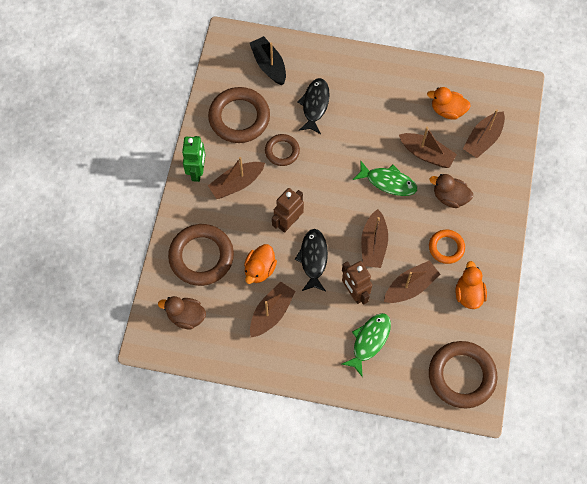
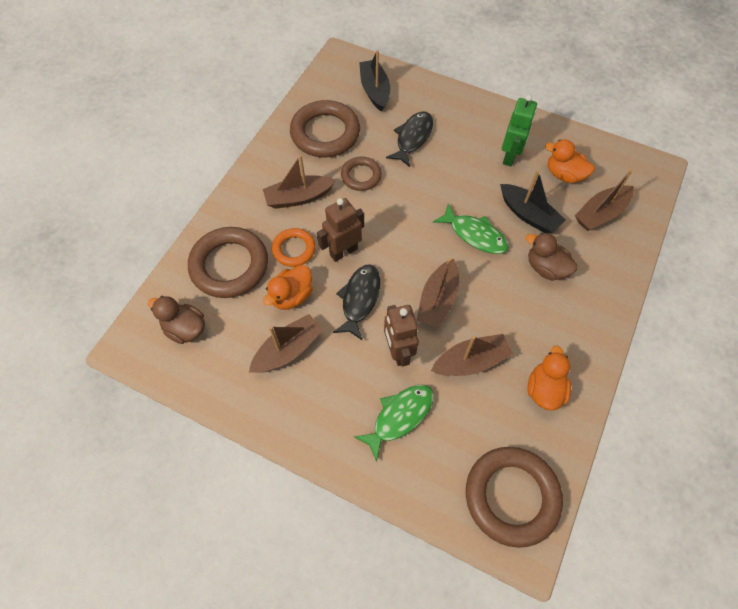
camera: 15 degrees right, 5 degrees down
green robot [182,136,205,182] -> green robot moved to [502,95,537,166]
brown boat [399,127,457,168] -> black boat [500,170,566,233]
orange ring [429,230,465,264] -> orange ring moved to [272,228,316,267]

